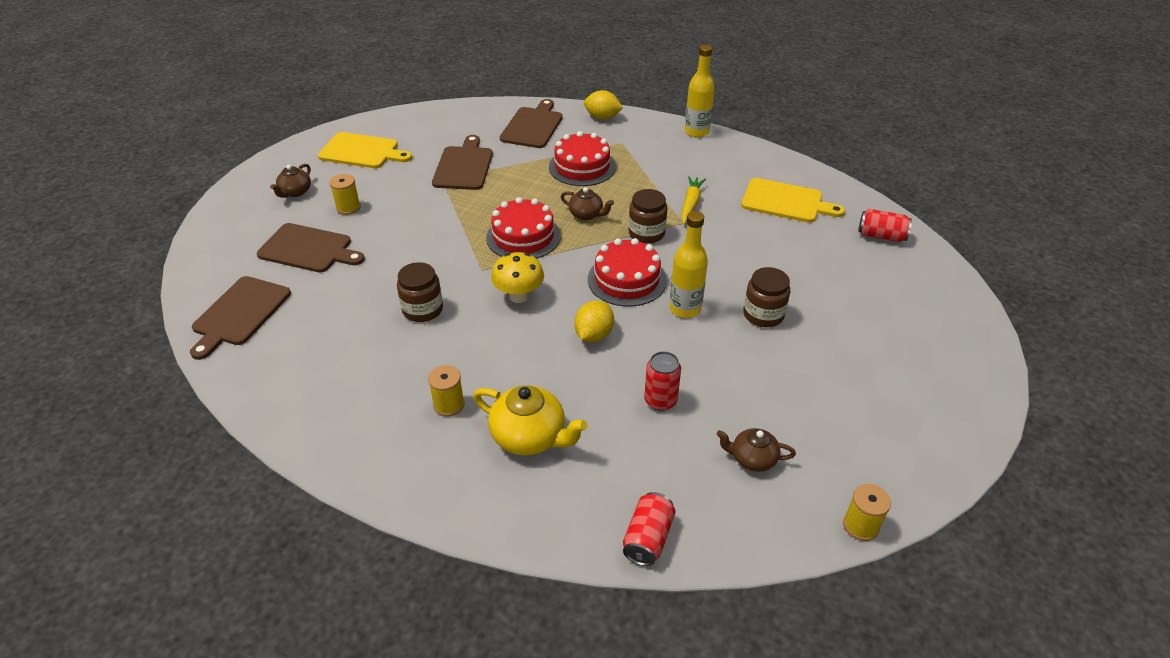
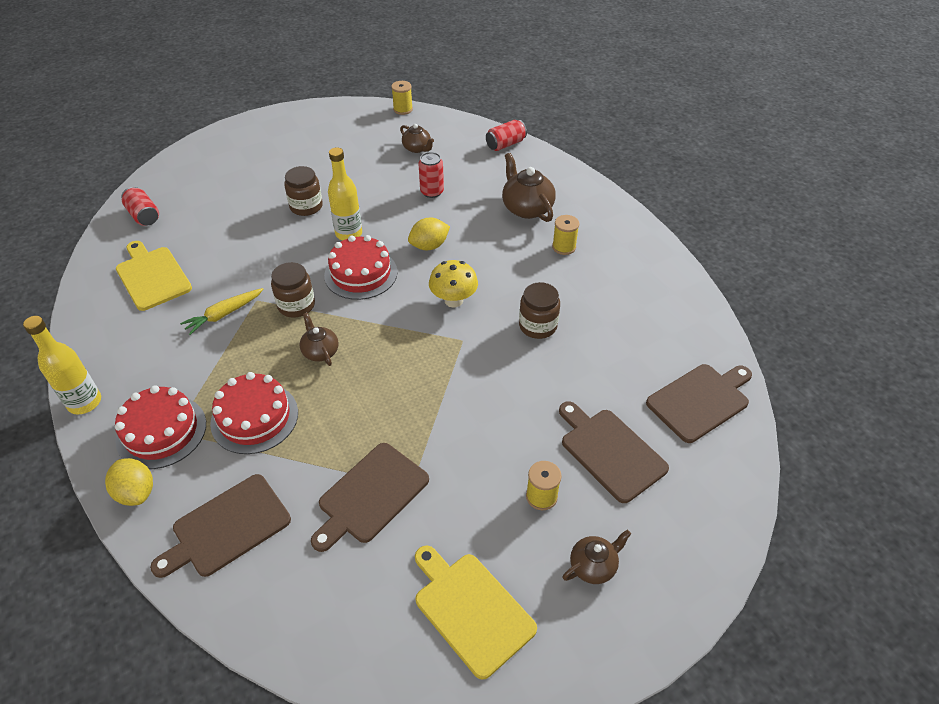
camera: 145 degrees left, 5 degrees up
yellow teapot [473,385,587,455] -> brown teapot [502,153,556,222]
red cake [486,197,561,259] -> red cake moved to [115,385,206,469]

